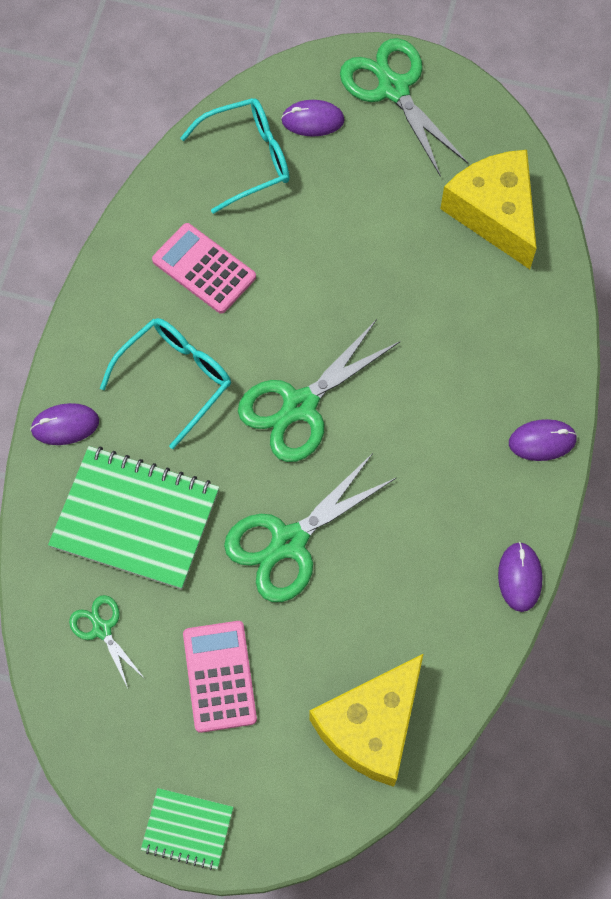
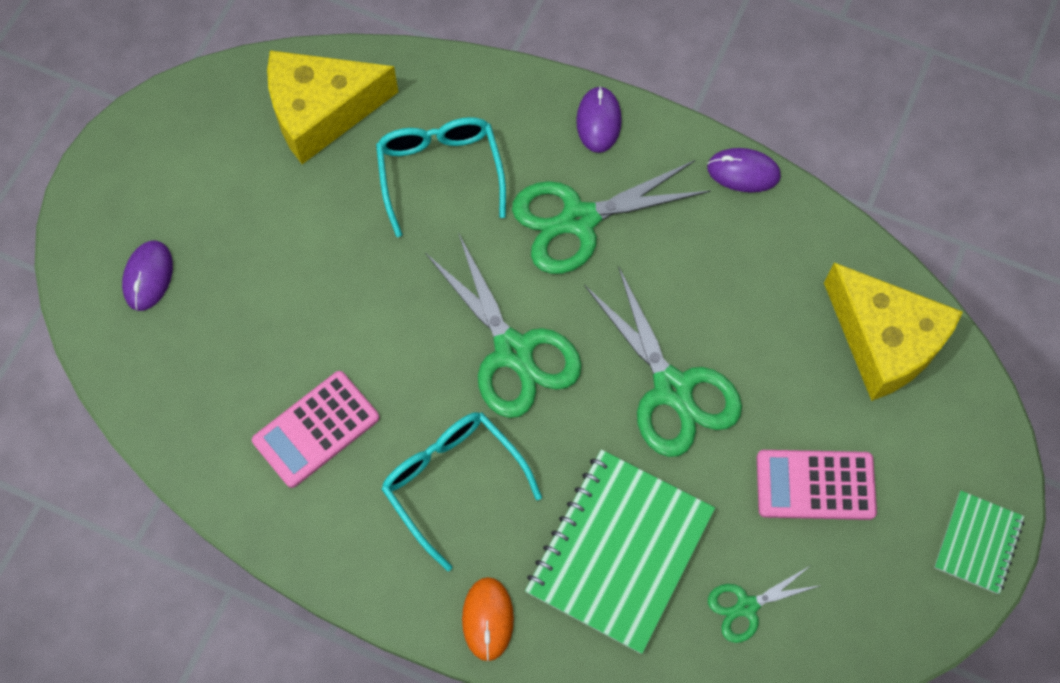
camera: 80 degrees left, 0 degrees up
purple mouse [30,403,99,445] -> orange mouse [462,577,514,661]
turquoise glasses [180,98,290,214] -> turquoise glasses moved to [376,117,506,237]
green scissors [340,38,468,177] -> green scissors moved to [512,160,710,274]

